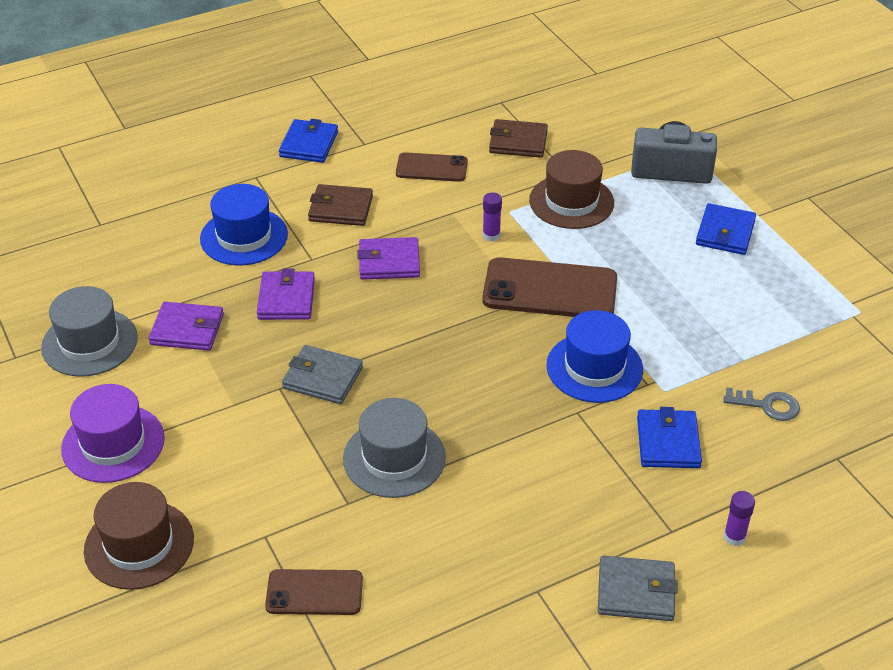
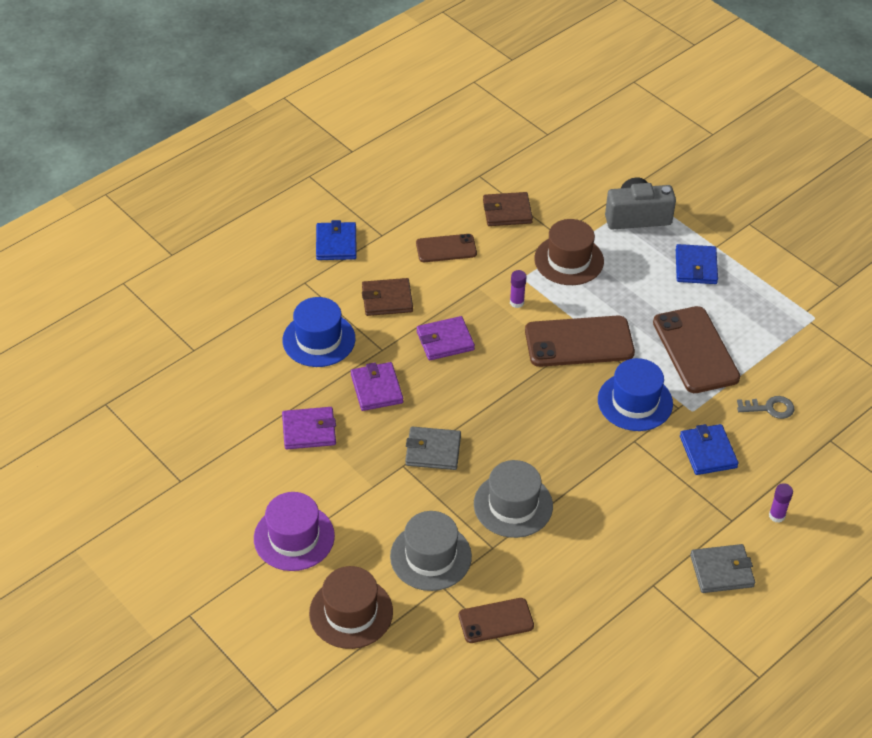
camera: 15 degrees left, 5 degrees up
grey hat [41,286,138,377] -> grey hat moved to [390,511,472,591]
none -> brown phone [653,306,740,393]

